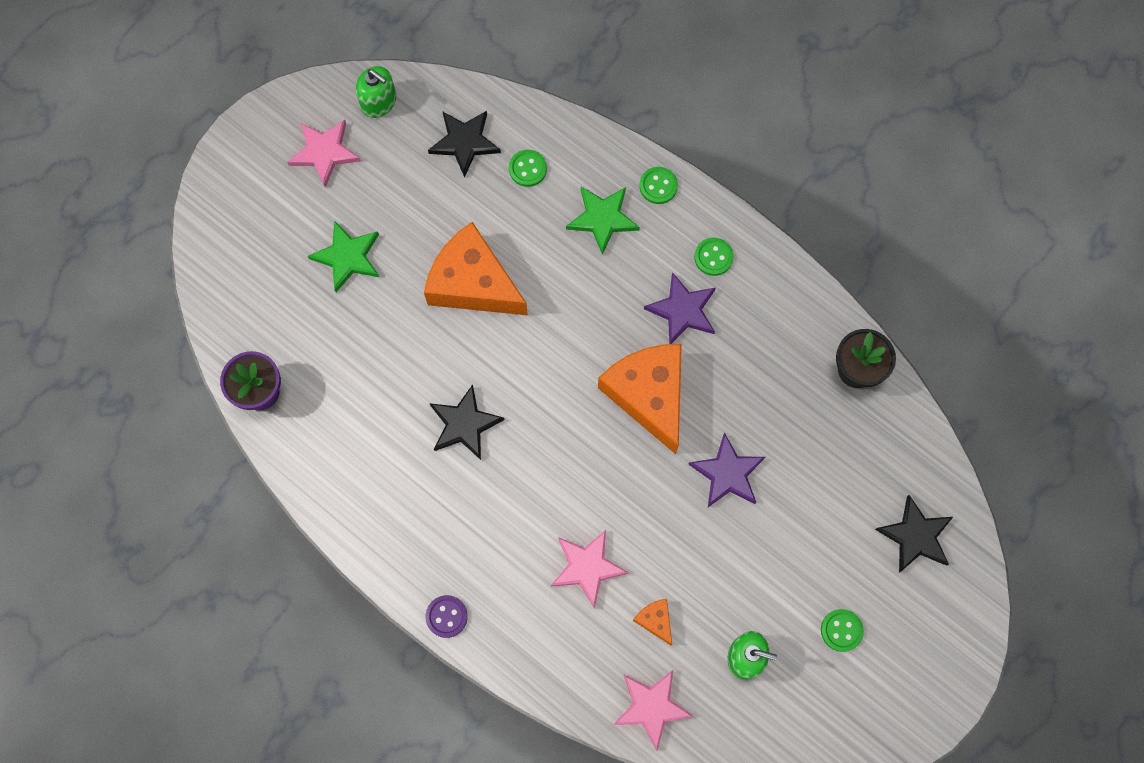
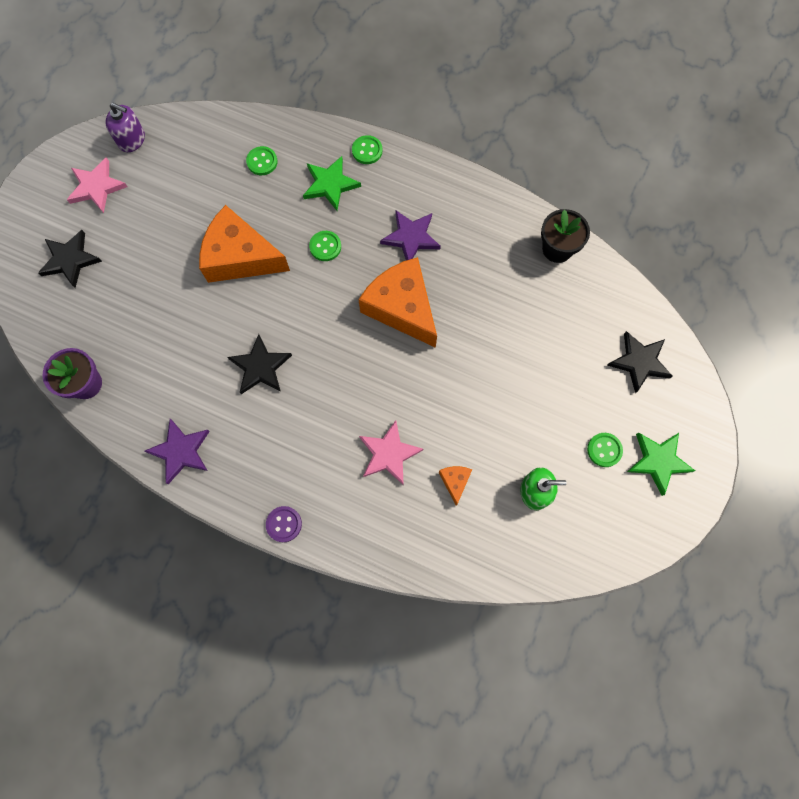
camera: 15 degrees left, 0 degrees up
green star [308,220,379,292] -> green star moved to [627,432,695,496]
green soap dispenser [356,66,396,118] -> purple soap dispenser [106,103,145,152]
black star [428,111,501,178] -> black star moved to [38,230,102,288]
pink star [613,670,694,751] -> none
orange cheese [633,599,672,645] -> orange cheese turned 45 degrees clockwise [439,466,472,506]
purple star [688,432,765,507] -> purple star moved to [145,419,210,484]
green button [694,238,734,276] -> green button moved to [309,231,341,261]

